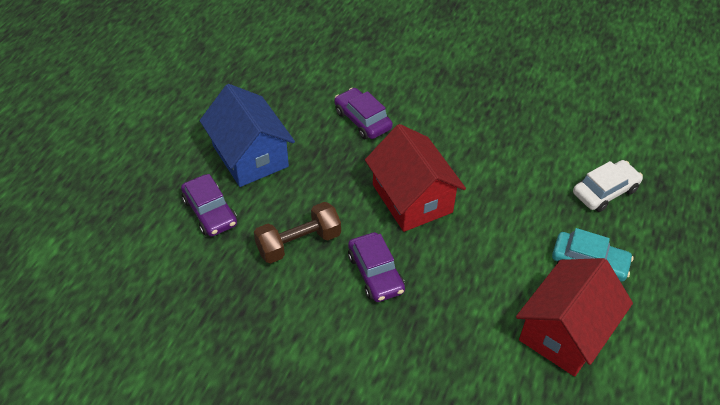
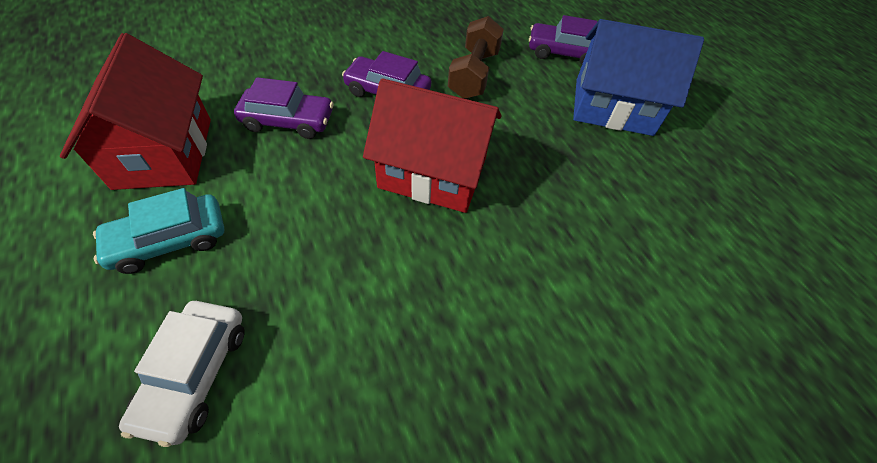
camera: 130 degrees right, 5 degrees up
purple car [334,88,393,139] -> purple car moved to [234,77,334,139]

